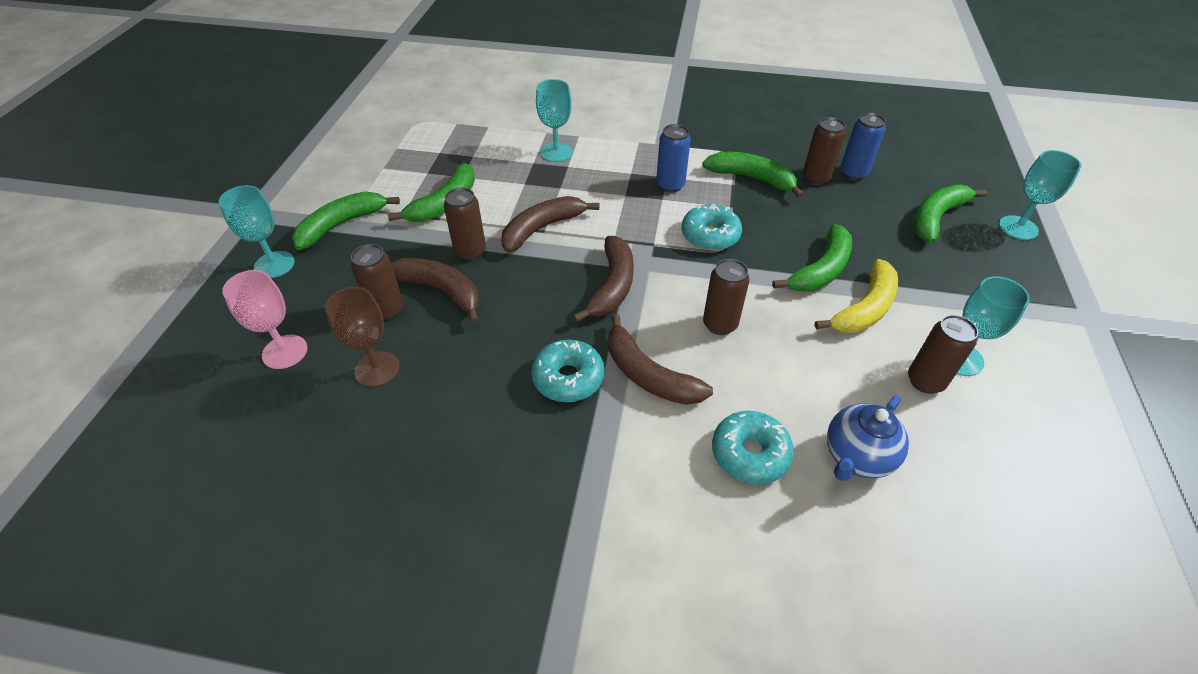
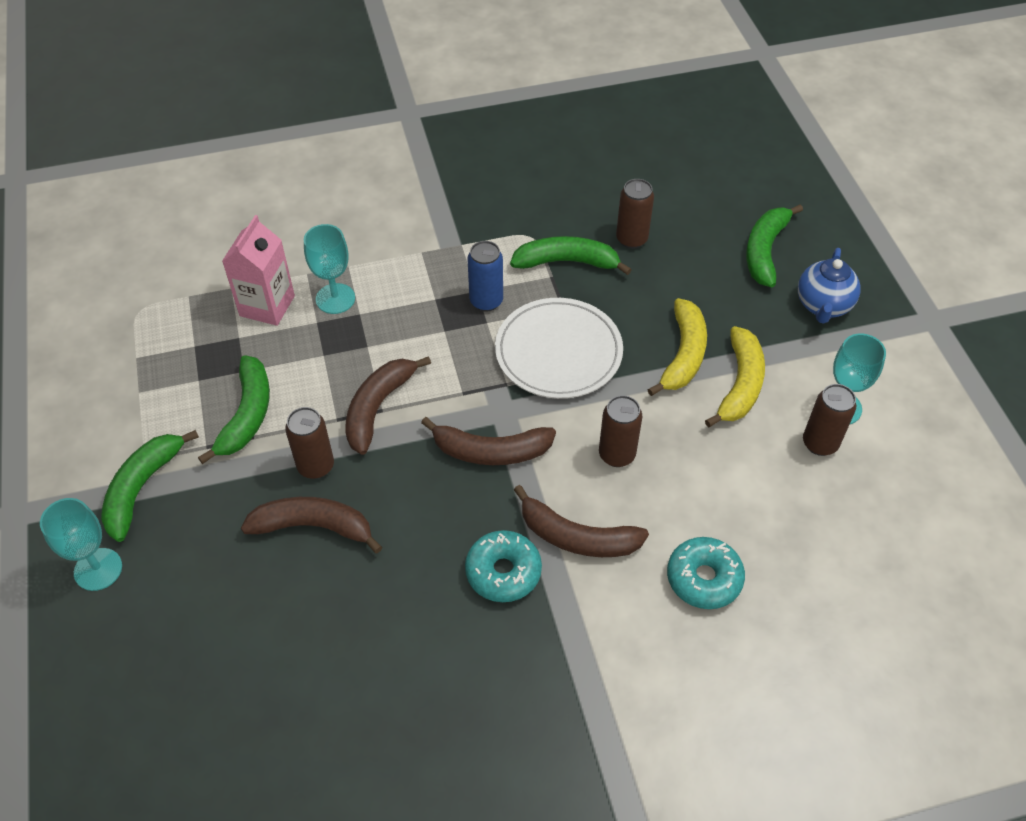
camera: 25 degrees left, 5 degrees up
pink goblet [222,270,307,369] -> none
brown goblet [325,287,400,387] -> none
brown can [351,244,403,320] -> none
brown banana [573,236,634,323] -> brown banana turned 105 degrees clockwise [421,417,556,465]
turquoise donut [682,204,742,251] -> white plate [495,298,623,399]
green banana [772,224,852,292] -> yellow banana [647,298,707,396]
blue teapot [827,396,909,481] -> blue teapot moved to [798,248,860,324]
blue can [841,113,886,180] -> none
turquoise goblet [999,150,1082,240] -> none
none -> pink carton [222,215,295,326]

